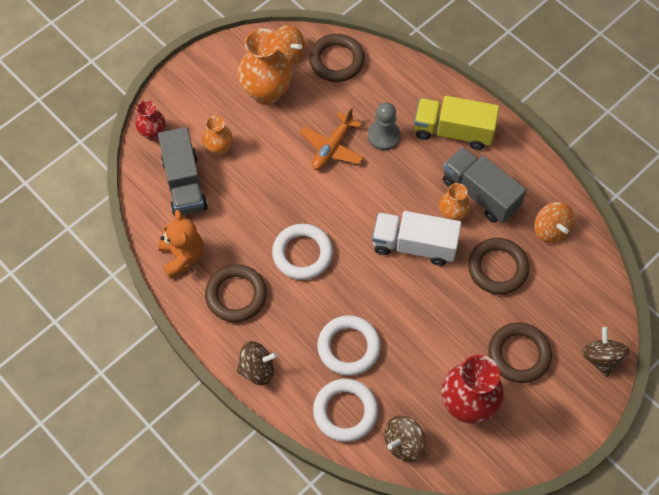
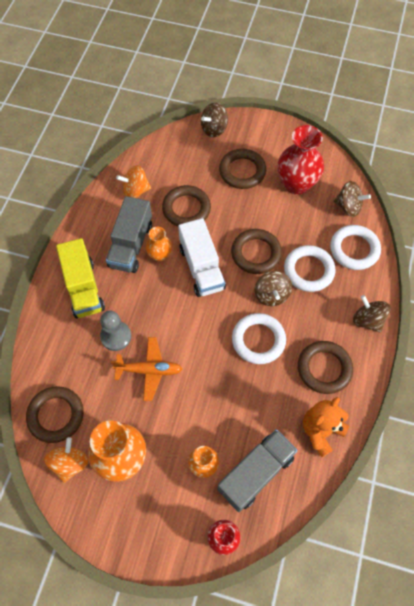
camera: 120 degrees left, 0 degrees up
orange spinning top [534,202,574,243] -> orange spinning top turned 135 degrees counterclockwise [116,165,151,198]
none -> brown ring [231,229,282,274]
none -> brown spinning top [254,271,292,306]

